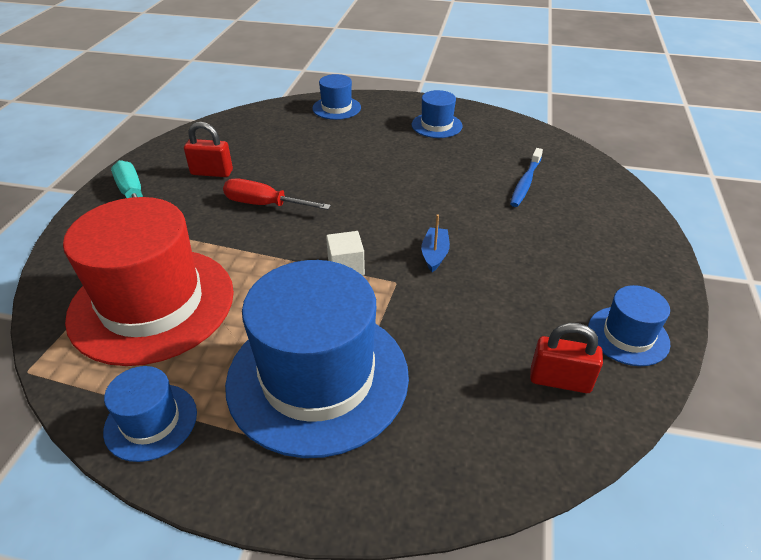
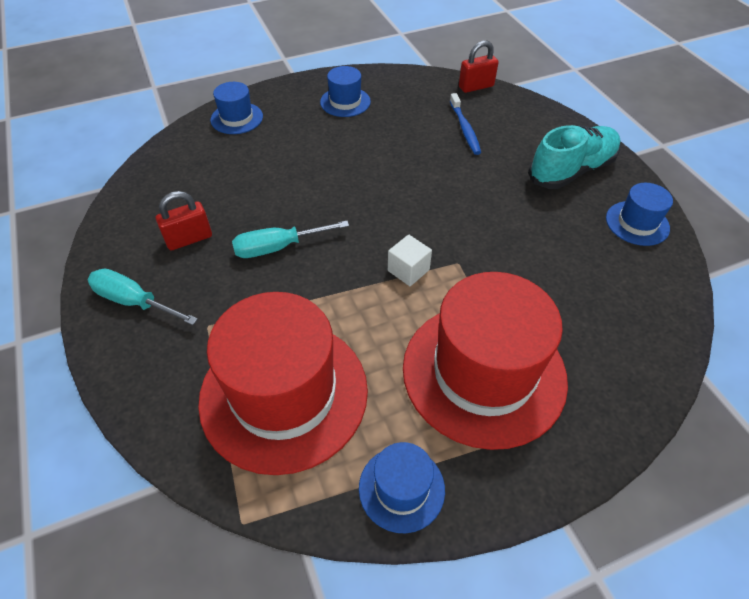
camera: 35 degrees left, 10 degrees up
red screwdriver [223,178,331,210] -> turquoise screwdriver [232,221,349,258]
blue hat [225,260,409,458] -> red hat [403,272,568,450]
blue boat [422,214,450,272] -> none
red padlock [530,323,603,393] -> red padlock moved to [459,40,499,93]
none -> turquoise shoe [528,125,620,189]

